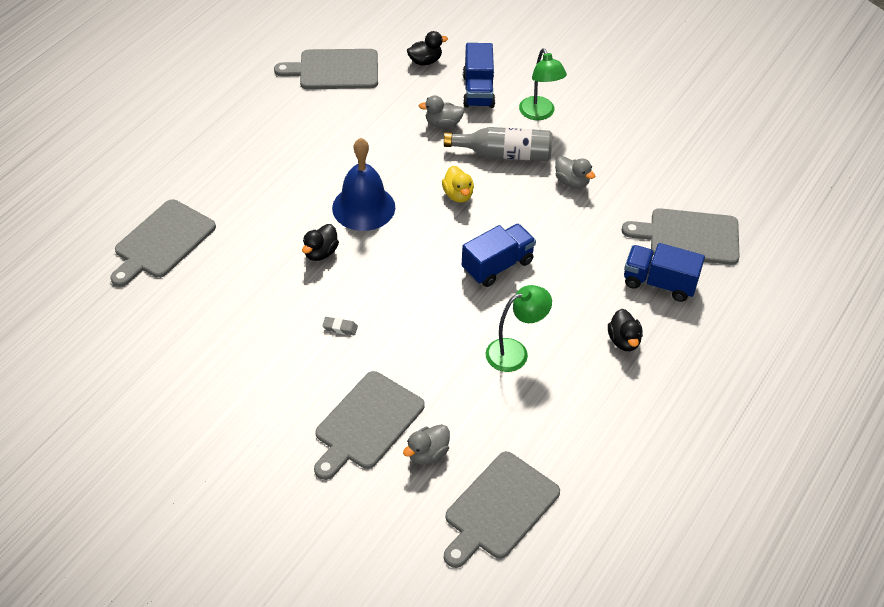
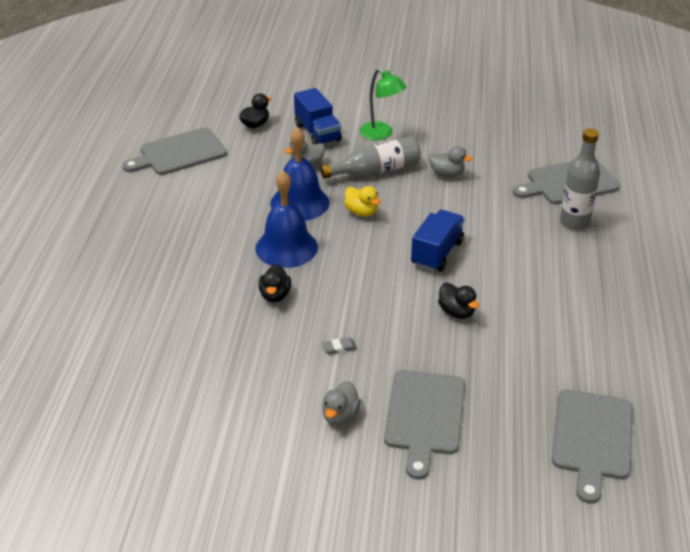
camera: 25 degrees left, 10 degrees down
grey cutting board [110,199,216,287] -> none
grey duck [403,424,450,465] -> grey duck moved to [322,381,361,425]
green lamp [486,285,552,372] -> none
black duck [608,309,643,351] -> black duck moved to [438,283,479,319]
blue truck [624,243,705,302] -> grey bottle [560,128,600,230]
none -> blue bell [270,127,329,221]

